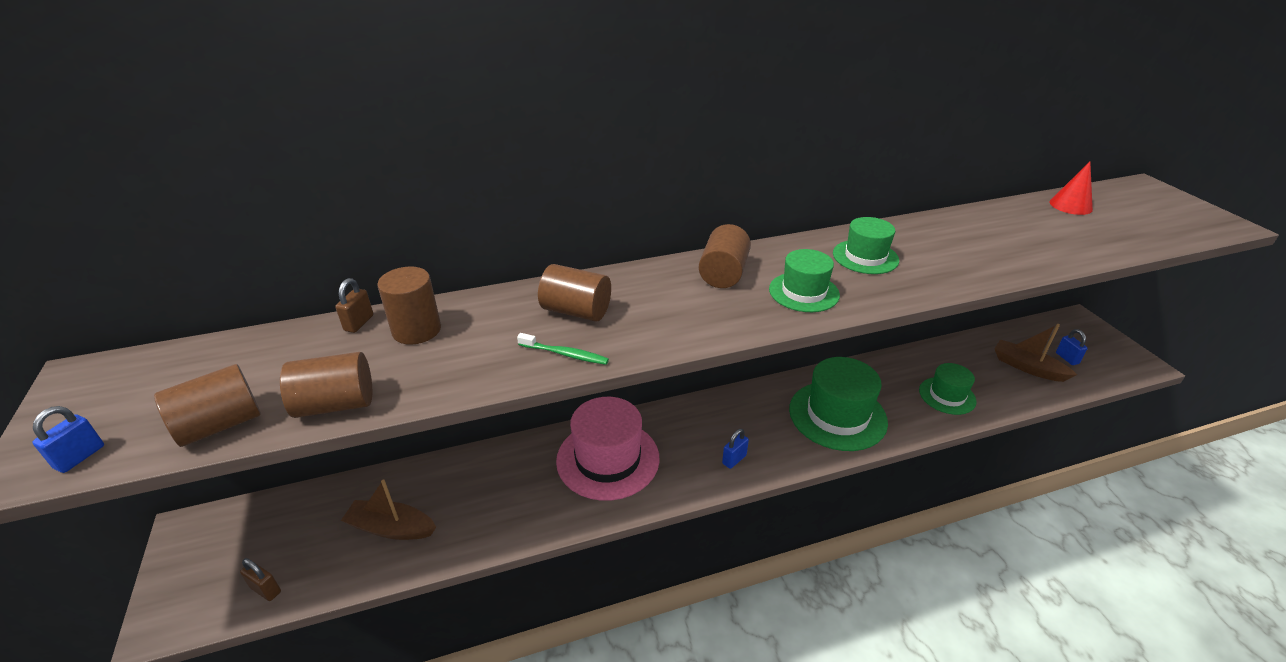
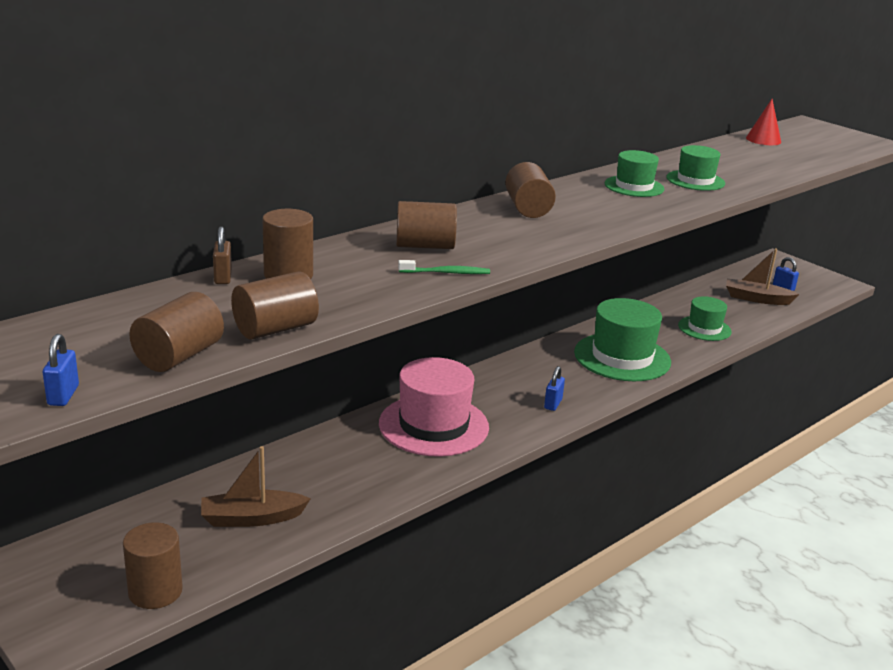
camera: 25 degrees left, 10 degrees down
brown padlock [240,558,281,601] -> brown cylinder [123,522,183,609]
green hat [769,249,840,312] -> green hat moved to [666,145,725,191]

